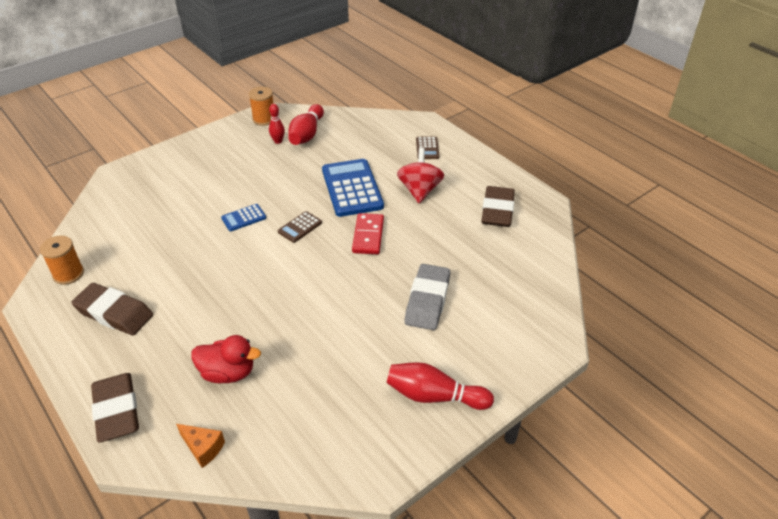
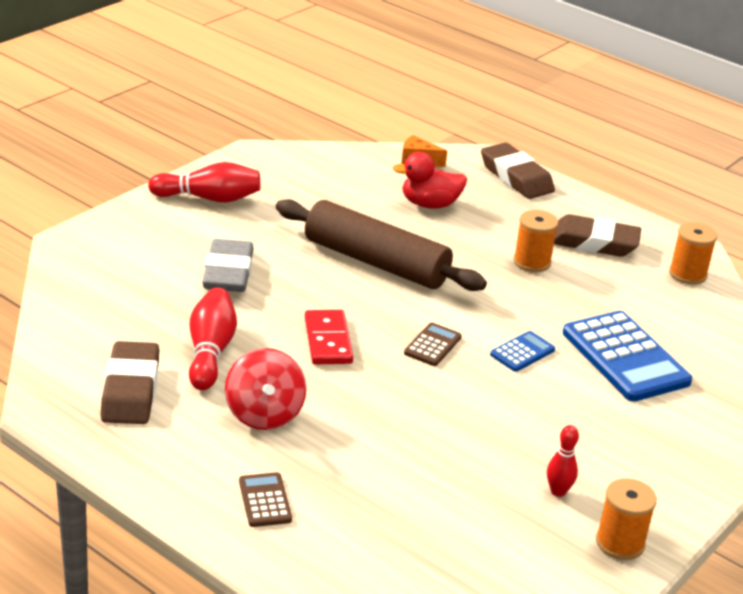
camera: 165 degrees right, 10 degrees down
red bowling pin [288,104,324,145] -> red bowling pin moved to [189,288,237,390]
blue calculator [322,159,384,217] -> blue calculator moved to [563,311,692,402]
none -> brown rolling pin [276,199,487,291]
none -> orange spool [513,210,558,272]

